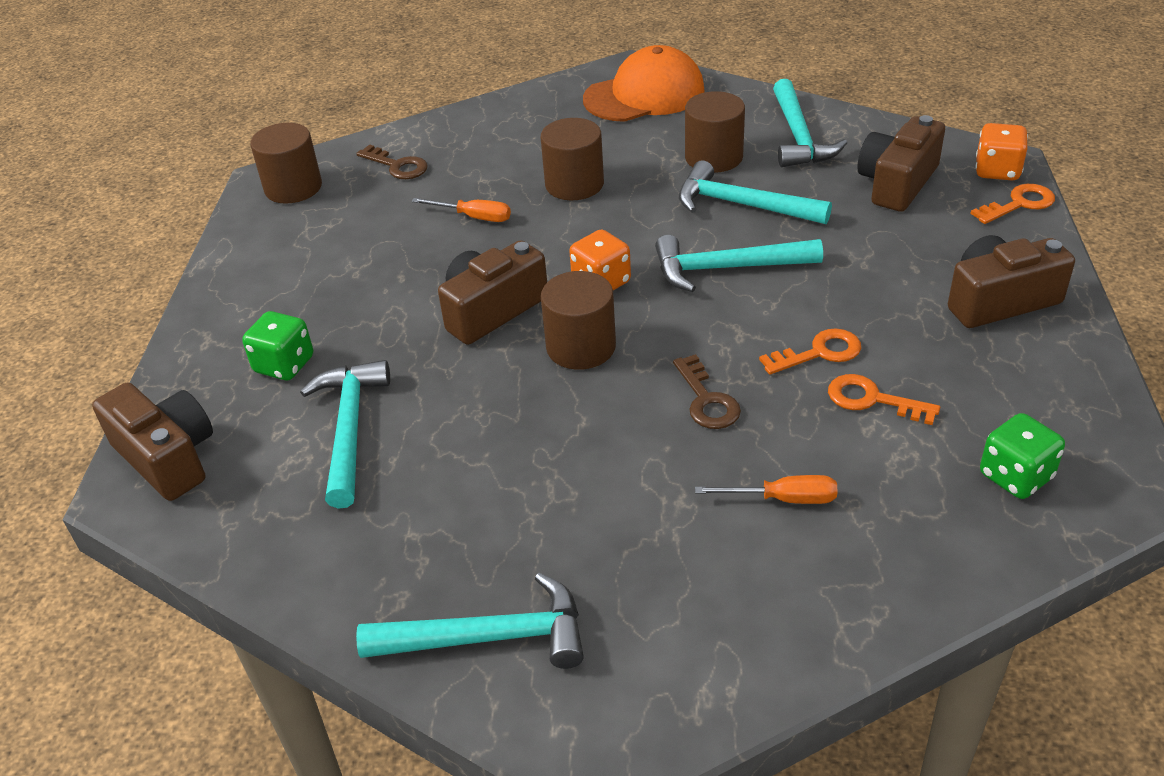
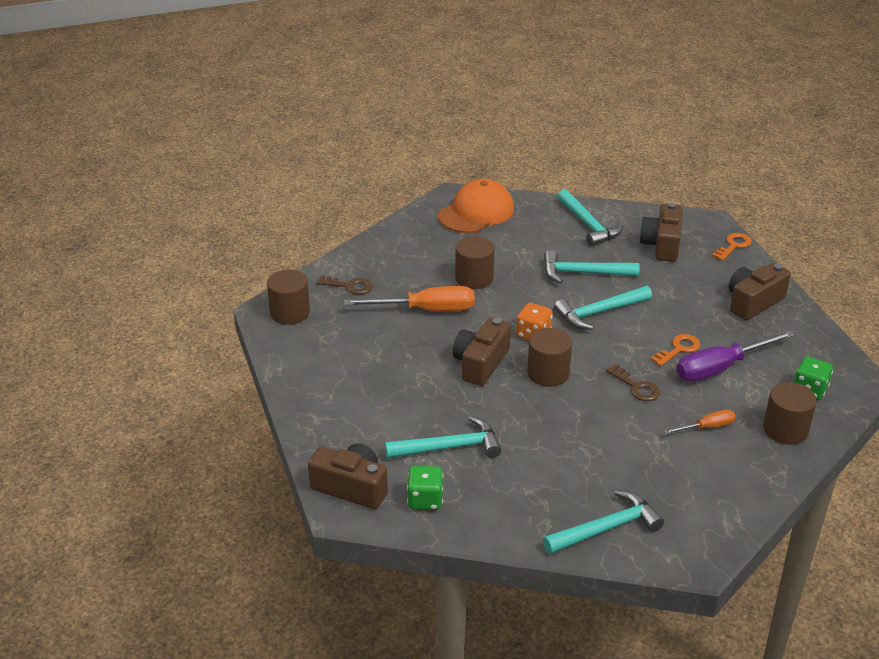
camera: 25 degrees left, 5 degrees down
green dice [242,311,313,380] -> green dice moved to [407,466,443,510]
turquoise hammer [300,360,390,509] -> turquoise hammer turned 105 degrees clockwise [385,416,502,459]
orange screwdriver [411,198,511,222] -> orange screwdriver [344,286,475,311], size x1.90
brown cylinder [685,91,745,173] -> brown cylinder moved to [763,382,817,445]
orange key [828,374,940,425] -> purple screwdriver [676,330,794,381]
orange dice [975,123,1028,181] -> none

